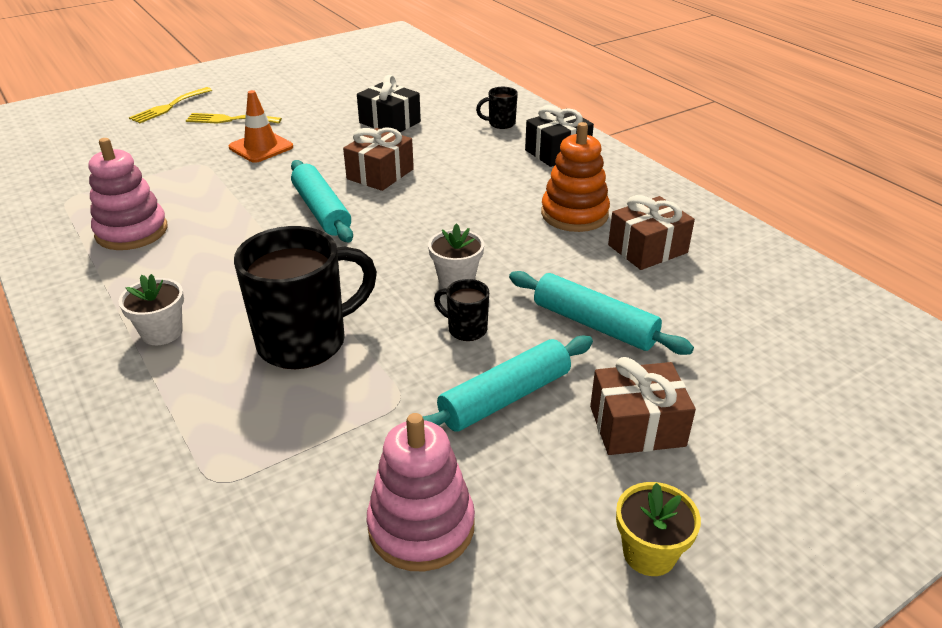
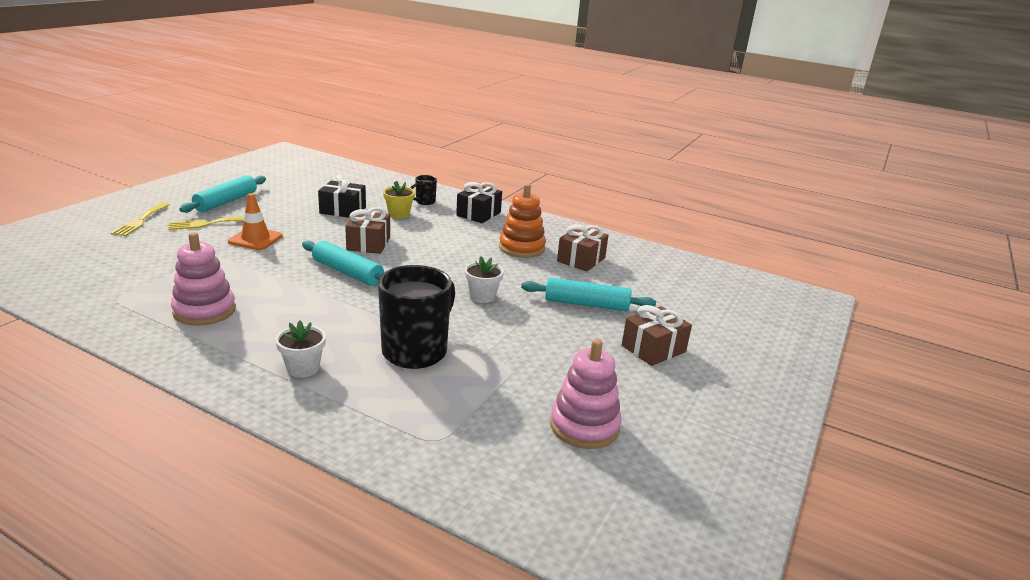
camera: 30 degrees left, 10 degrees down
turquoise rolling pin [423,336,593,432] -> turquoise rolling pin moved to [179,175,266,213]
black mug [434,279,489,341] -> none
yellow flower pot [616,482,701,576] -> yellow flower pot moved to [383,181,415,219]

